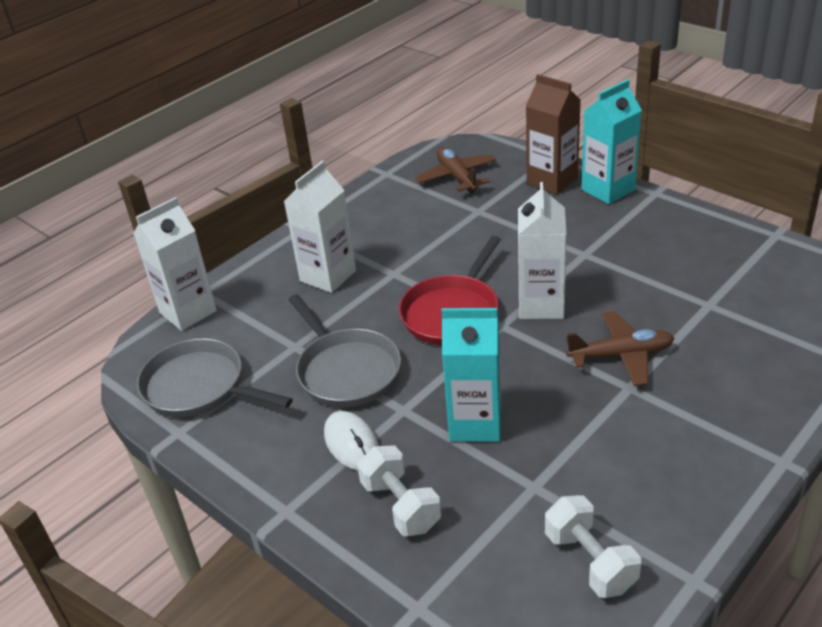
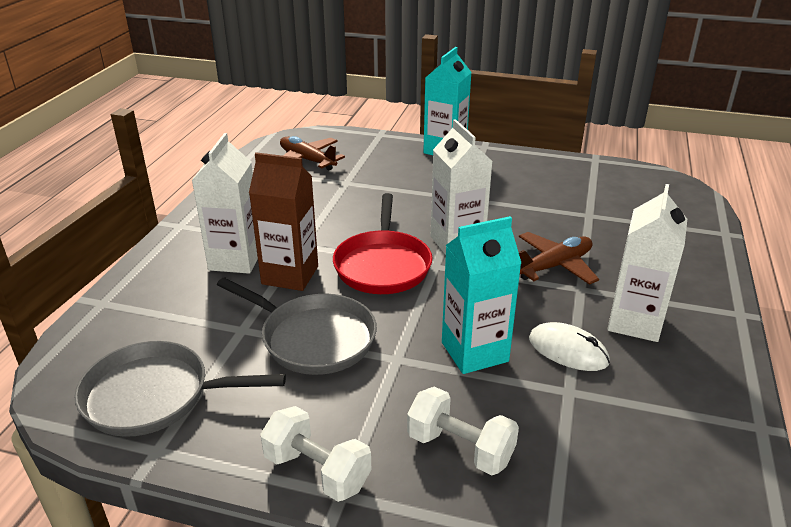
camera: 30 degrees left, 5 degrees down
white carton [133,197,217,331] -> white carton moved to [607,184,687,342]
white mouse [324,411,379,470] -> white mouse moved to [529,322,610,371]
brown carton [526,74,581,195] -> brown carton moved to [249,152,318,291]
white dumbbell [545,495,641,598] -> white dumbbell moved to [260,406,371,502]

